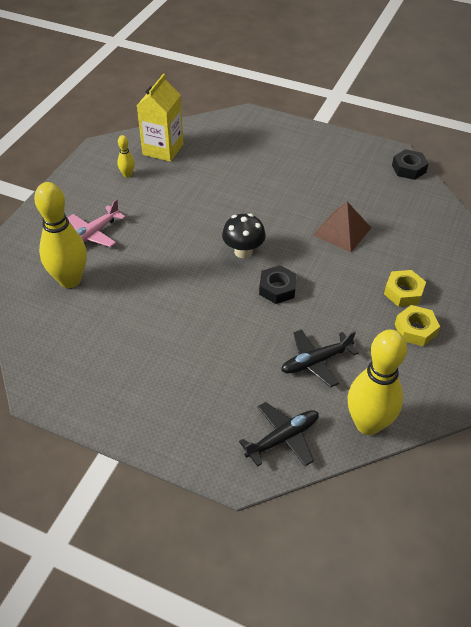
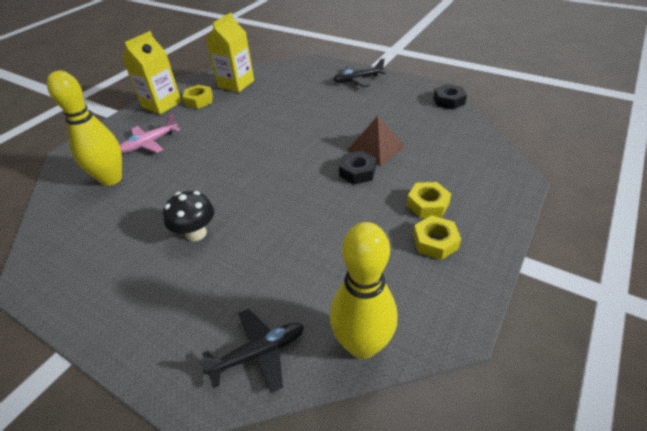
camera: 10 degrees right, 5 degrees down
yellow bowling pin [117,135,135,178] -> yellow nut [183,85,213,109]
black mushroom [222,214,266,258] -> black mushroom moved to [163,191,214,241]
black nut [259,265,297,304] -> black nut moved to [339,151,376,184]
black plane [281,329,358,388] -> black plane moved to [333,58,386,87]
none -> yellow carton [122,31,182,115]

